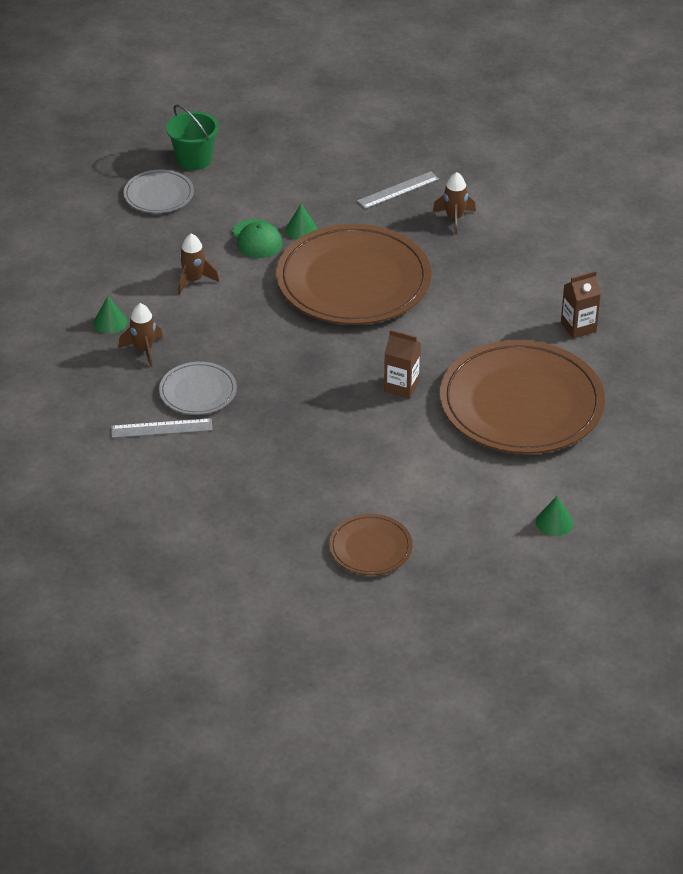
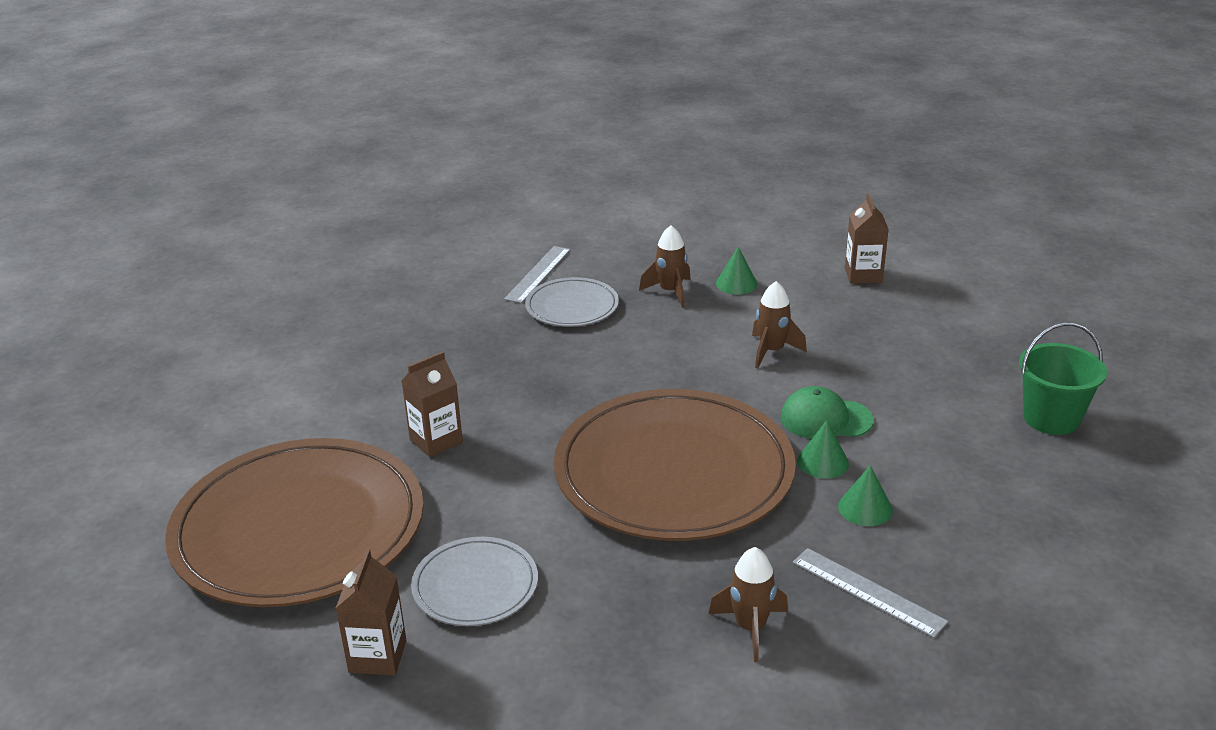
camera: 120 degrees right, 10 degrees down
grey plate [124,169,194,213] -> grey plate moved to [411,537,538,626]
brown plate [329,514,413,575] -> none
grey ruler [357,171,439,209] -> grey ruler turned 45 degrees counterclockwise [793,548,948,638]
green cone [536,496,573,536] -> green cone moved to [838,465,893,526]
none -> brown carton [845,194,889,284]

